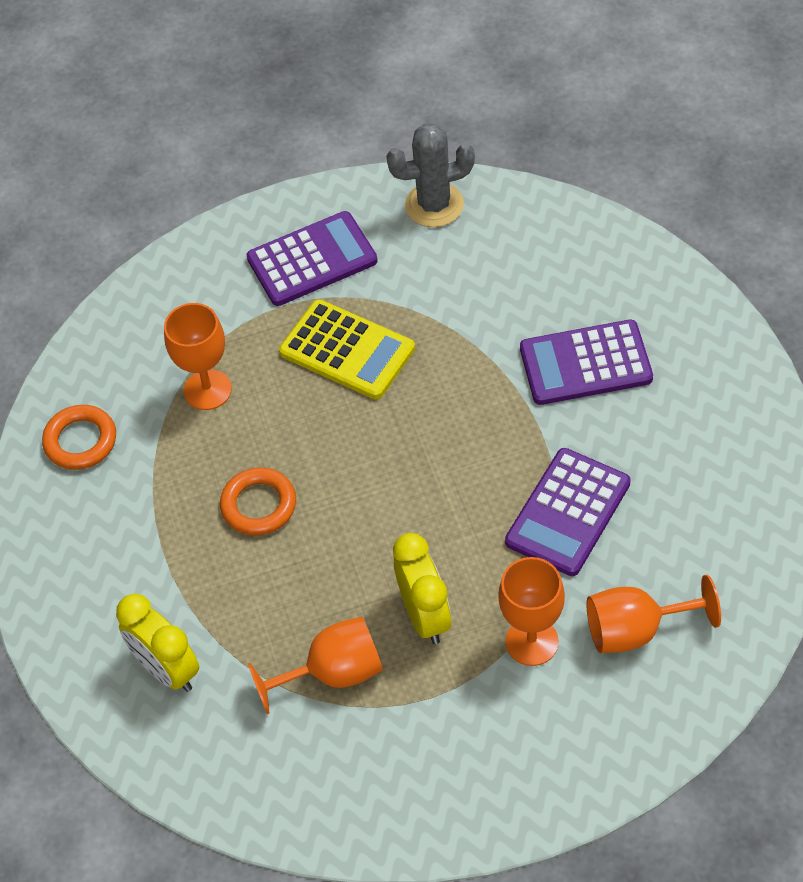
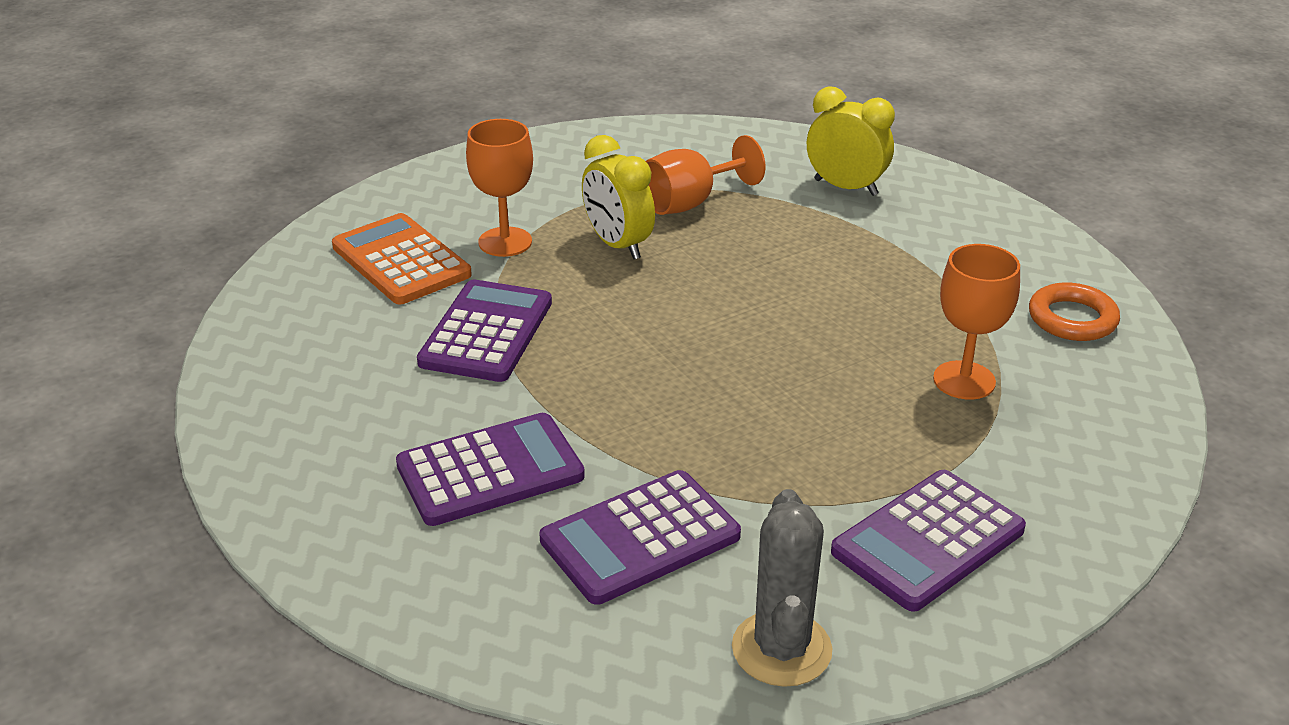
camera: 160 degrees right, 20 degrees down
orange ring [220,467,296,535] -> none
yellow calculator [279,299,415,400] -> none
grey cactus [386,123,475,227] -> grey cactus turned 60 degrees counterclockwise [732,489,832,687]
orange goblet [586,575,721,653] -> orange calculator [332,213,472,304]
none -> purple calculator [539,470,741,605]

